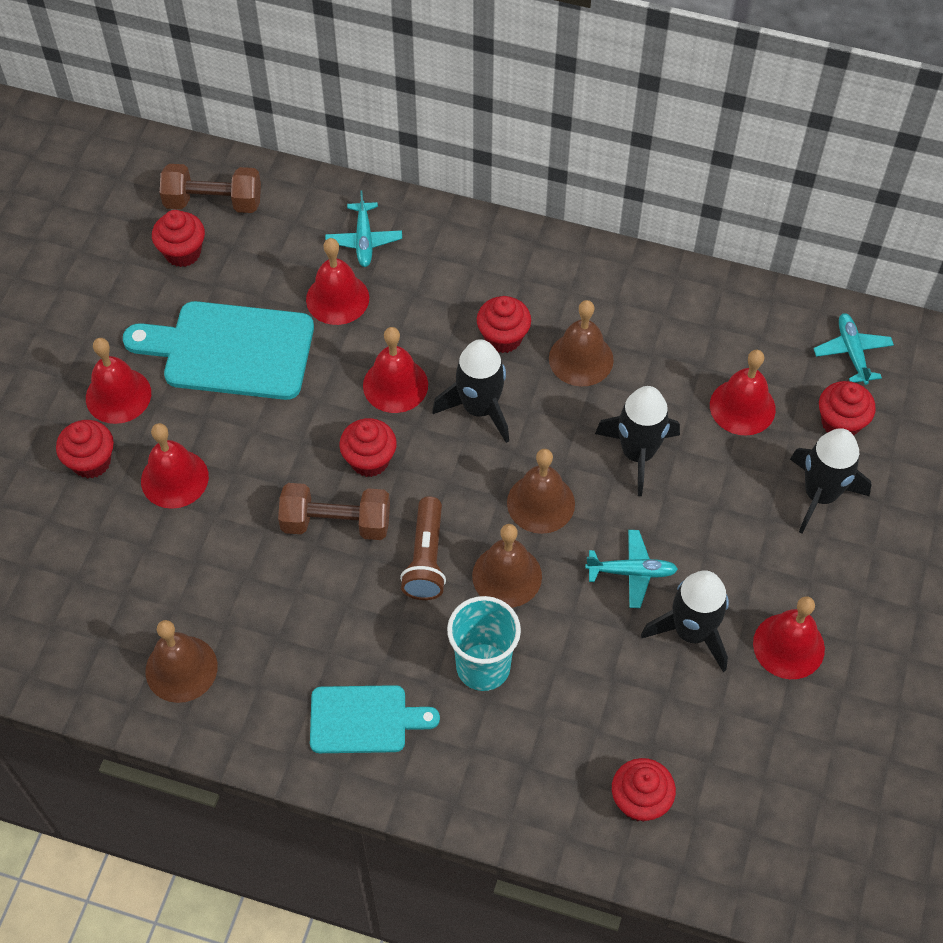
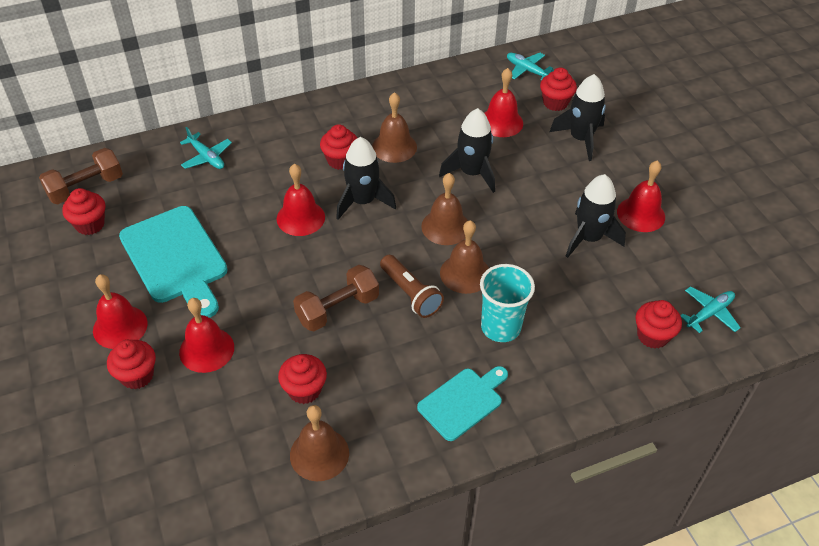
camera: 40 degrees left, 10 degrees down
turquoise cutting board [123,301,314,400] -> turquoise cutting board turned 90 degrees counterclockwise [119,206,228,318]
red bell [306,238,369,325] -> none
red cupcake [339,418,397,477] -> red cupcake moved to [278,354,327,404]
turquoise plane [585,530,678,608] -> turquoise plane moved to [680,286,741,333]

